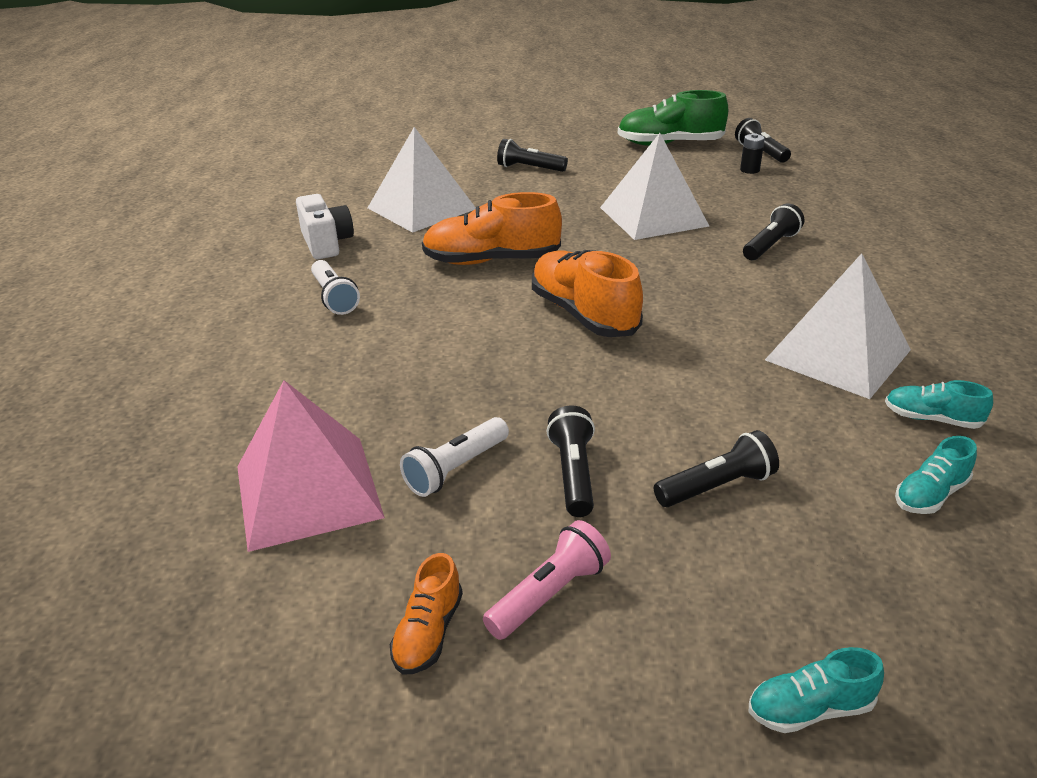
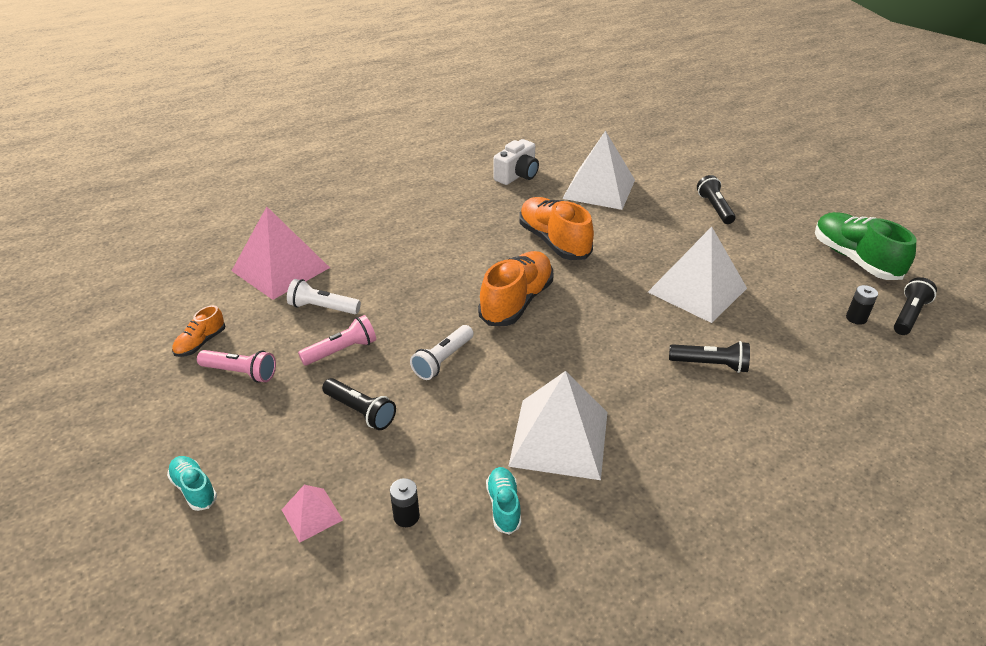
camera: 60 degrees right, 5 degrees up
white flashlight [311,260,360,315] -> white flashlight moved to [410,325,474,380]
orange shoe [390,553,463,675] -> orange shoe turned 45 degrees counterclockwise [172,305,225,357]
black flashlight [547,405,595,517] -> pink flashlight [298,315,376,366]
turquoise shoe [895,436,977,514] -> black battery [390,478,420,527]
none -> pink pyramid [282,485,343,543]

